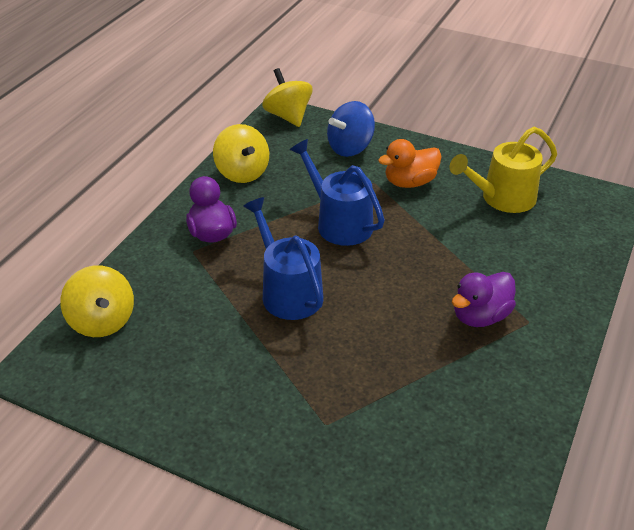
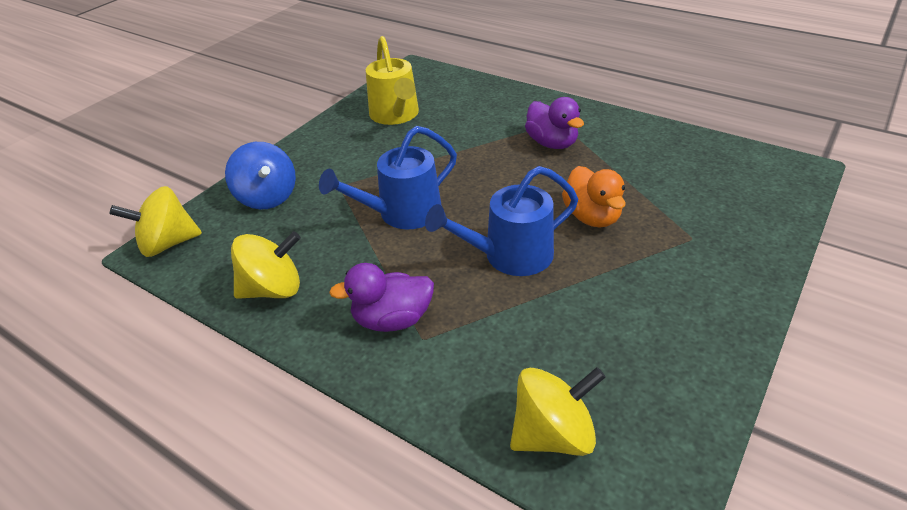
camera: 80 degrees left, 0 degrees up
orange duck [378,139,442,188] -> orange duck moved to [562,166,626,228]

